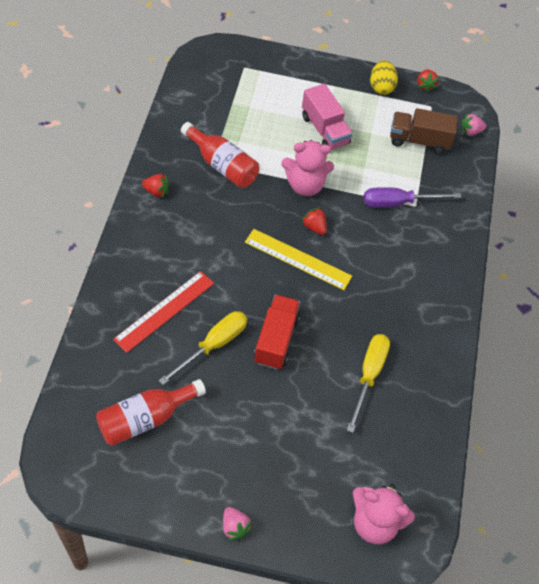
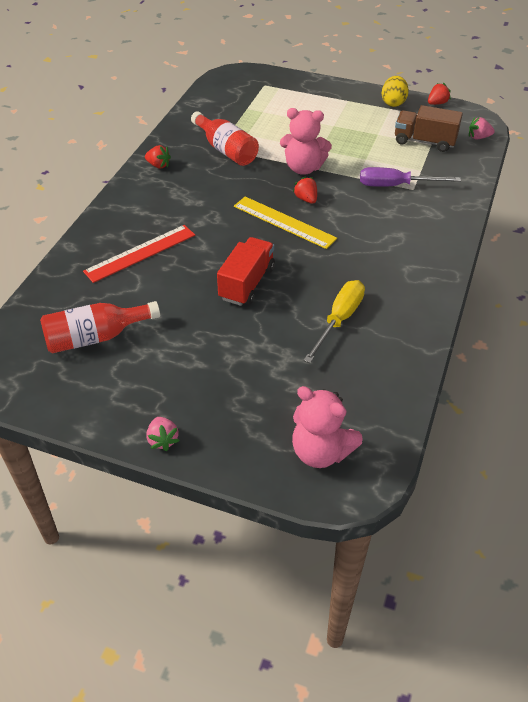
camera: 15 degrees right, 10 degrees down
yellow screwdriver [158,311,247,385] -> none
pink truck [302,84,353,149] -> none
red strawberry [417,69,439,92] -> red strawberry turned 135 degrees counterclockwise [428,83,451,105]

